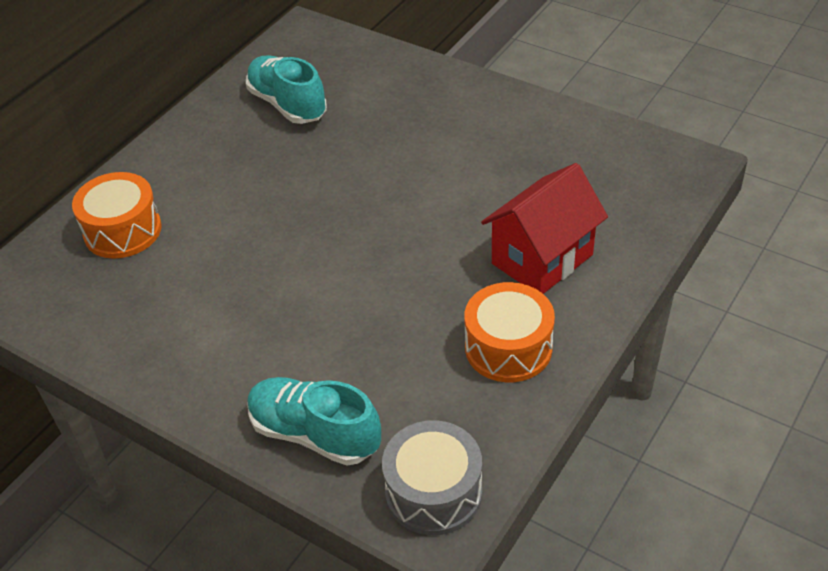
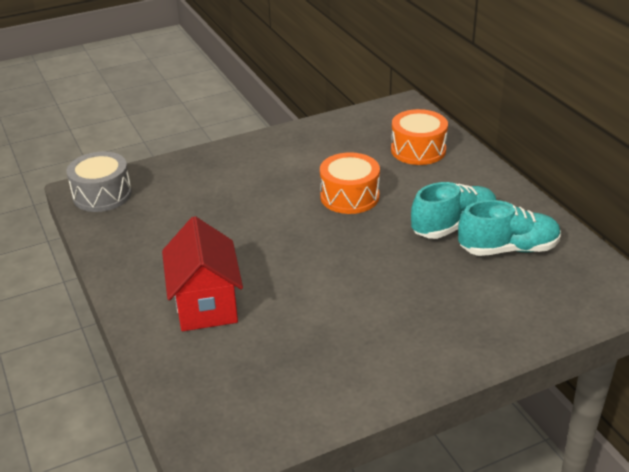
camera: 120 degrees right, 10 degrees down
turquoise shoe [247,377,381,466] -> turquoise shoe moved to [411,182,496,239]
orange drum [465,282,555,382] -> orange drum moved to [320,152,380,214]

